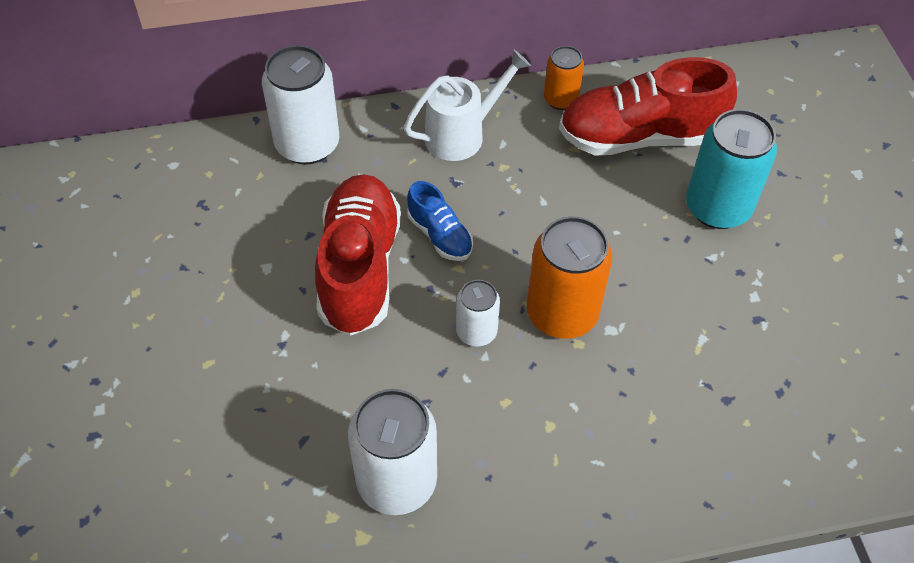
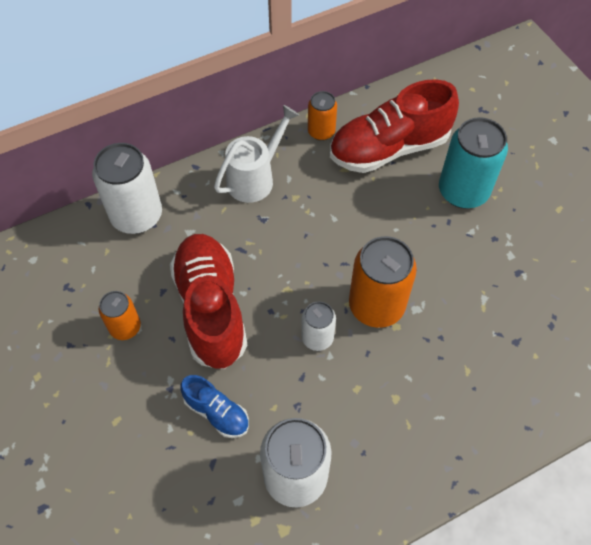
camera: 15 degrees left, 5 degrees up
blue shoe [407,181,473,261] -> blue shoe moved to [180,375,249,438]
none -> orange can [99,291,141,340]

